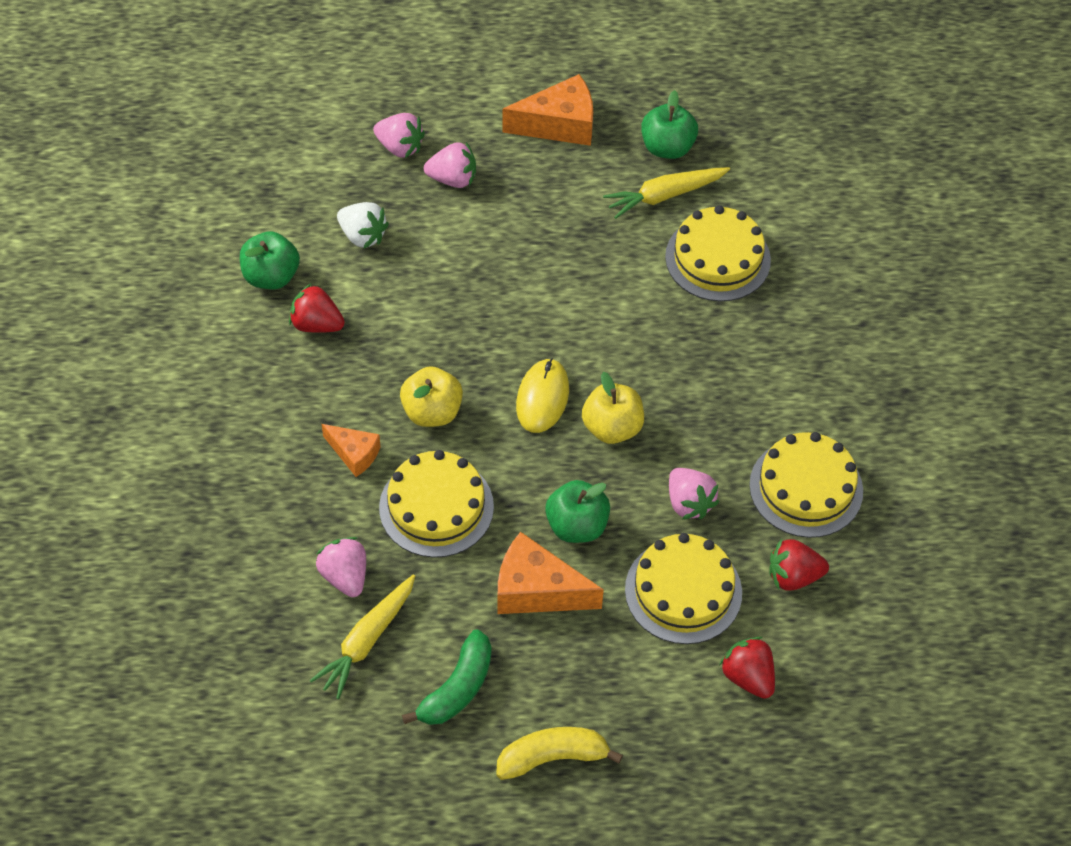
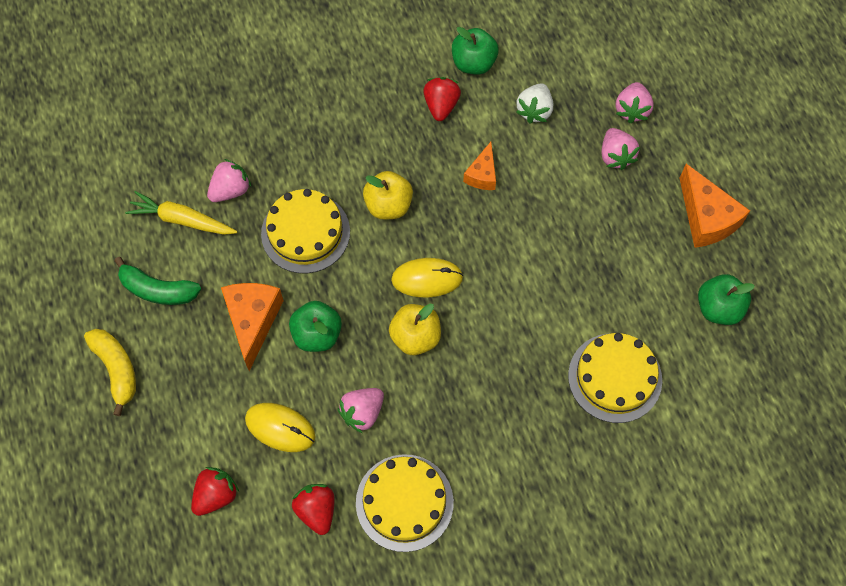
camera: 75 degrees right, 10 degrees up
orange cheese [322,424,381,477] -> orange cheese moved to [463,142,496,190]
yellow carrot [603,167,730,219] -> none
yellow cake [625,533,742,644] -> yellow mouse [245,403,315,452]

